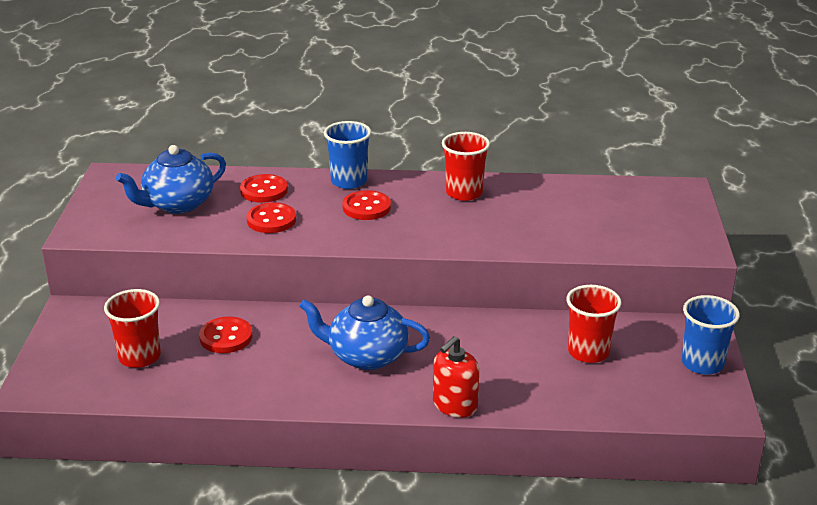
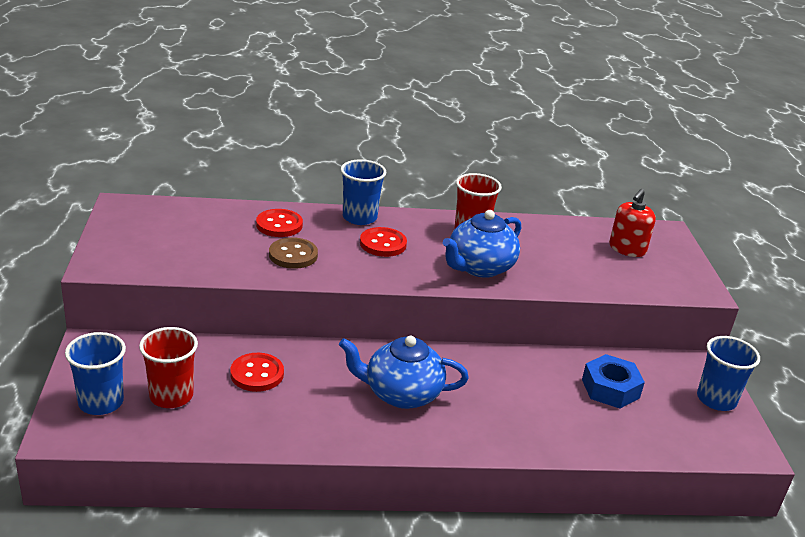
camera: 10 degrees left, 0 degrees up
blue teapot [116,145,226,214] -> blue teapot moved to [443,210,521,278]
red button [246,202,296,233] -> brown button [269,237,318,269]
red soap dispenser [433,336,479,418] -> red soap dispenser moved to [609,189,656,257]
red cup [566,285,621,363] -> blue nut [582,354,645,408]
none -> blue cup [65,332,126,415]

